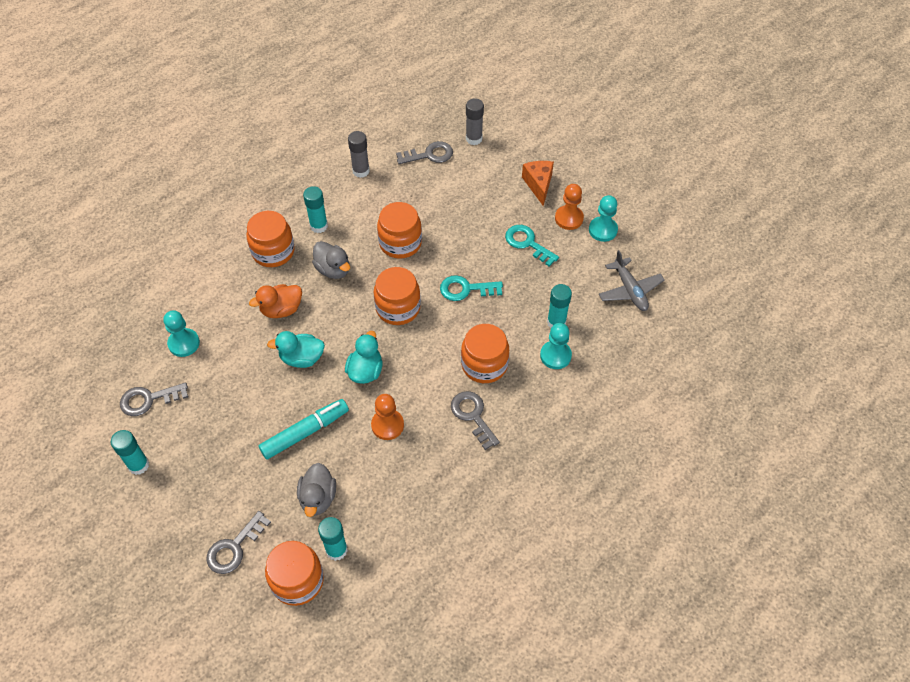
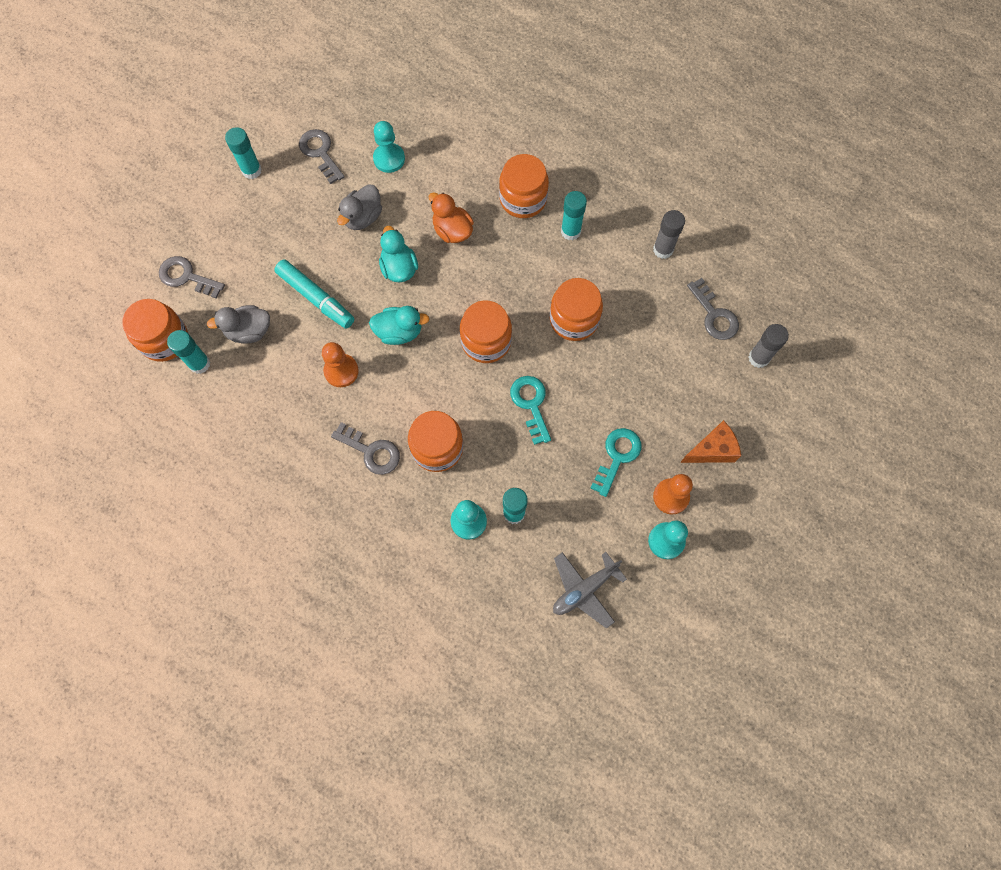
camera: 75 degrees right, 15 degrees up
grey duck [312,241,350,279] -> grey duck moved to [337,184,382,230]
grey key [451,391,500,450] -> grey key turned 75 degrees clockwise [331,422,400,475]

